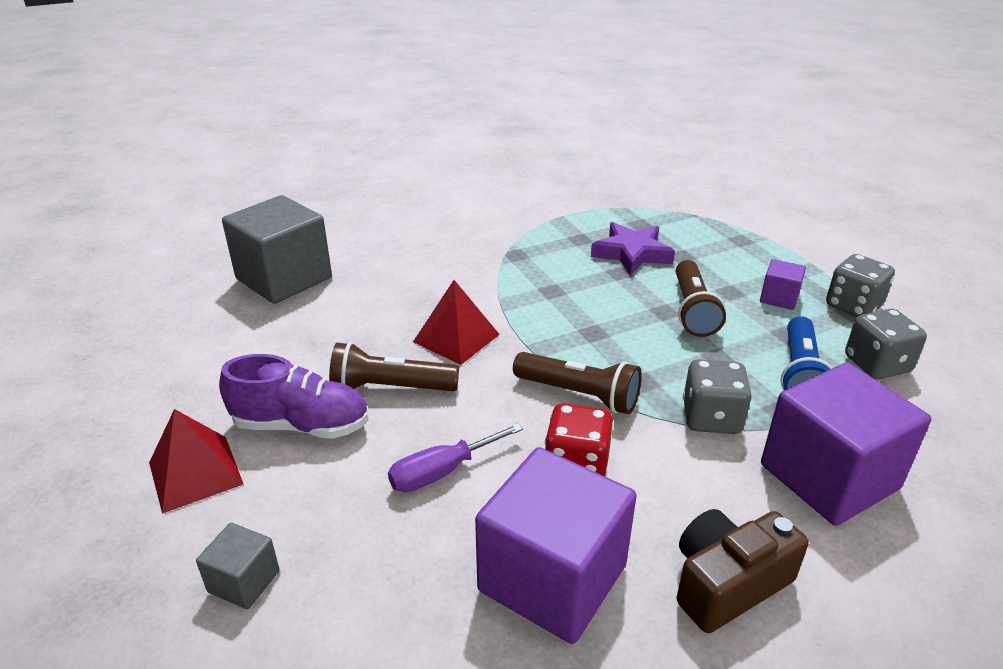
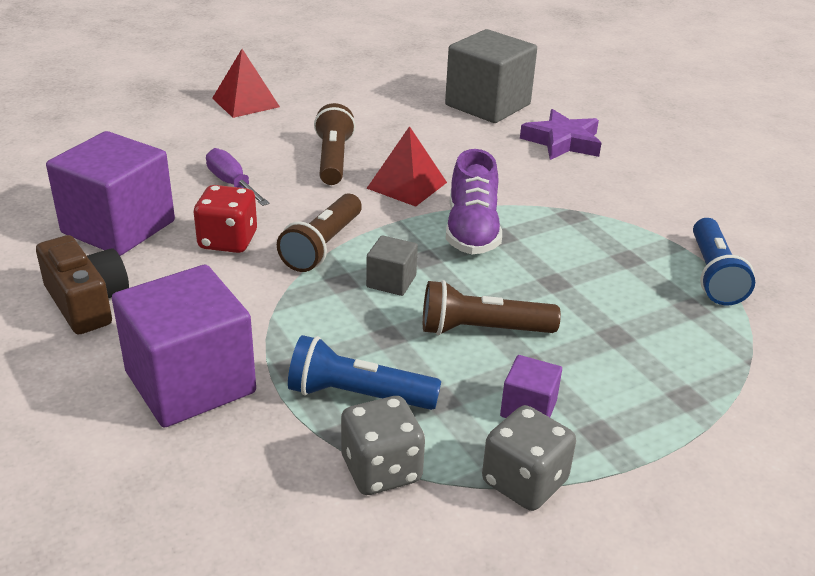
camera: 85 degrees right, 0 degrees up
grey cube [196,523,280,609] -> grey cube moved to [366,235,418,296]
purple shoe [219,354,369,439] -> purple shoe moved to [446,149,502,254]
purple star [591,222,675,276] -> purple star moved to [520,109,601,160]
grey dice [683,359,752,434] -> none
none -> blue flashlight [693,218,755,305]

